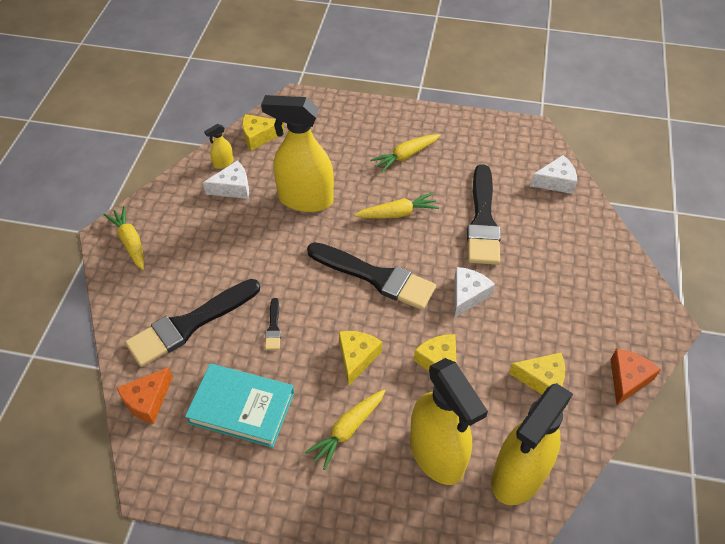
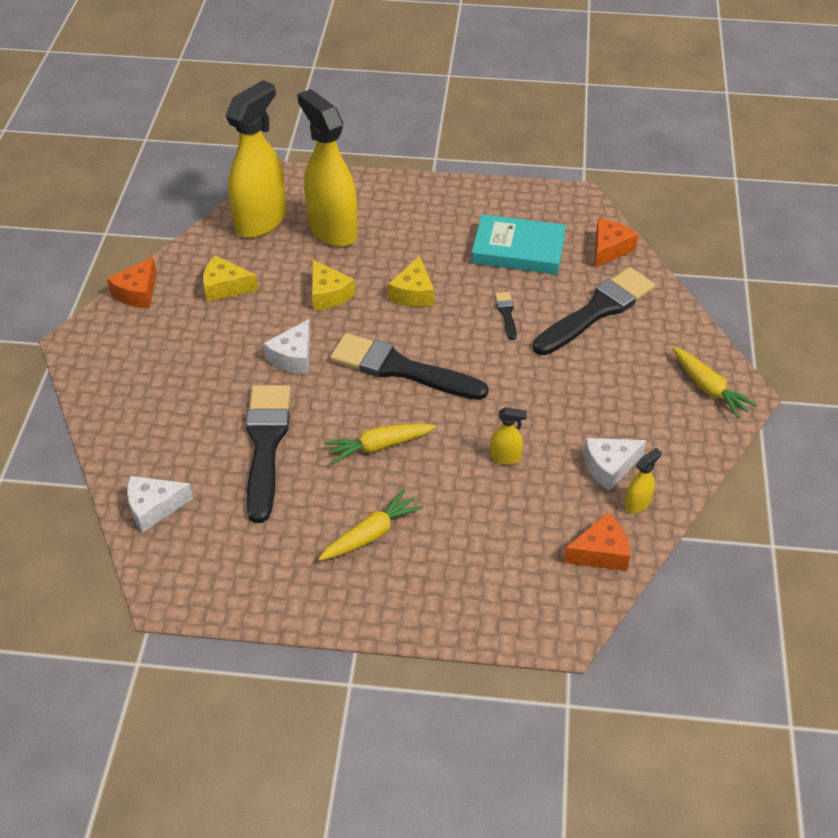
camera: 175 degrees right, 5 degrees down
yellow cheese [242,114,285,151] -> orange cheese [563,513,630,571]
yellow spray bottle [261,95,334,212] -> yellow spray bottle [490,407,527,465], size x0.40
yellow carrot [305,390,385,470] -> none

